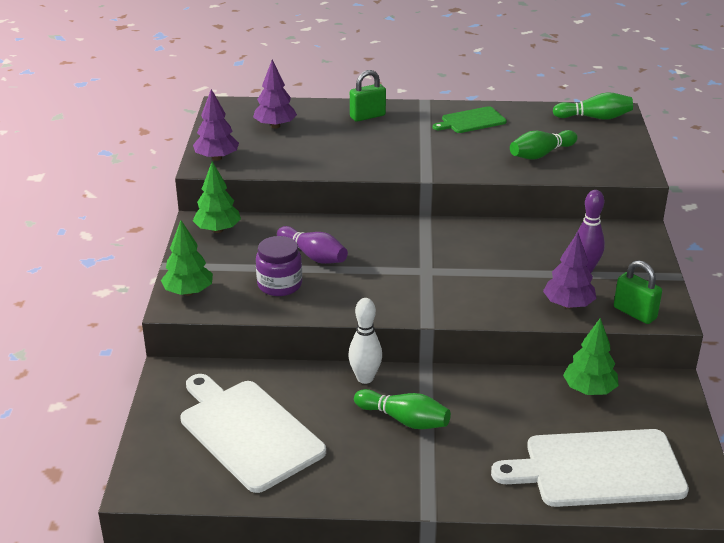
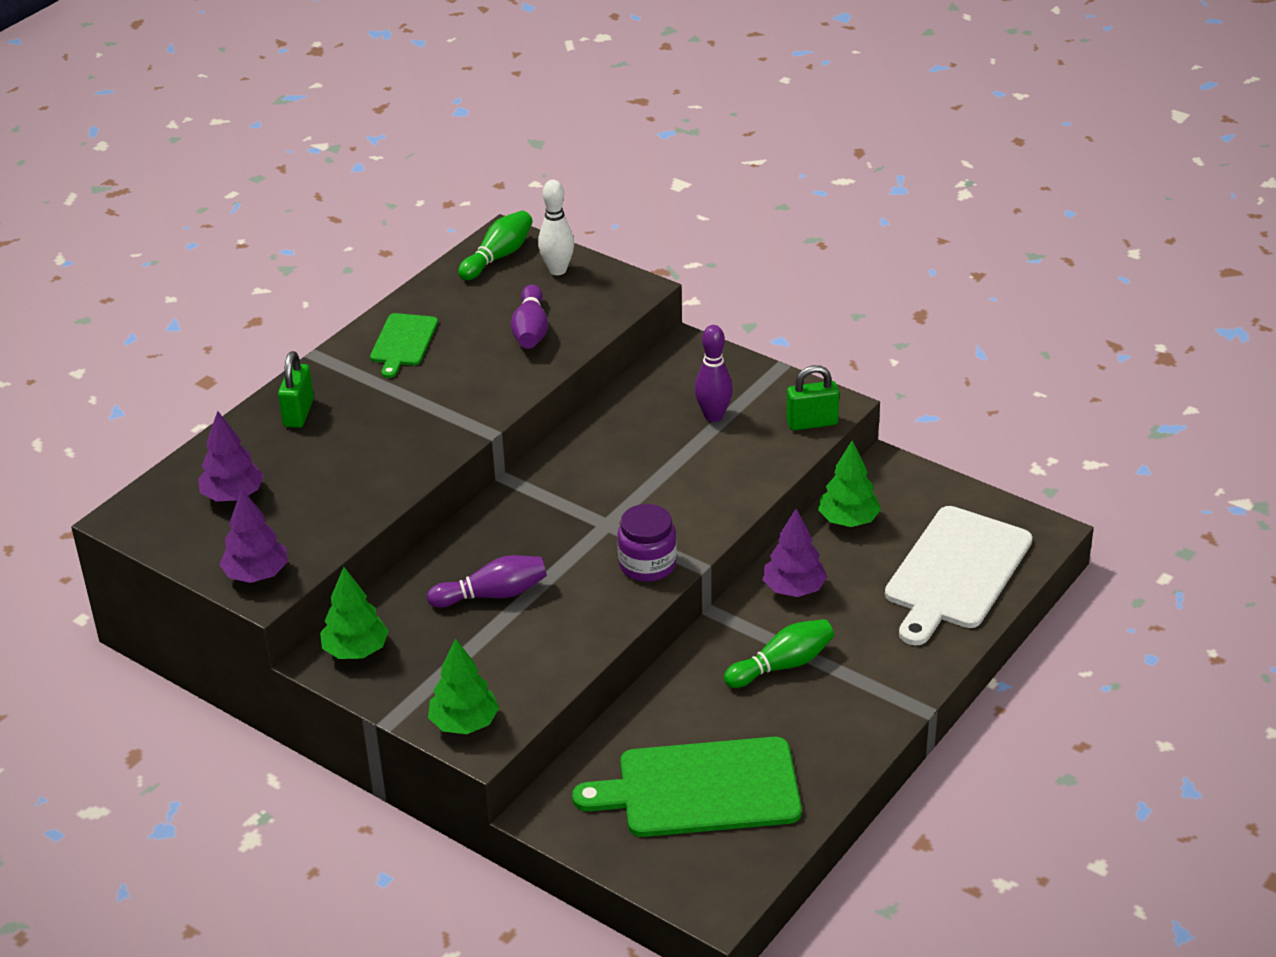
camera: 55 degrees left, 5 degrees up
white cutting board [180,374,326,493] -> green cutting board [572,737,802,837]
purple jar [256,236,302,296] -> purple jar moved to [617,504,677,582]
white bowling pin [348,298,382,384] -> white bowling pin moved to [538,180,574,275]
green bowling pin [510,130,578,159] -> purple bowling pin [511,285,548,349]
purple tree [543,232,597,309] -> purple tree moved to [763,508,827,597]

